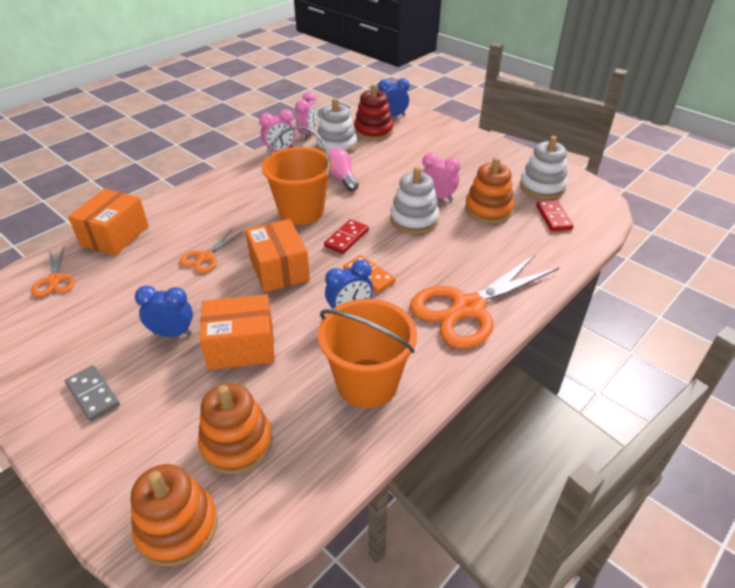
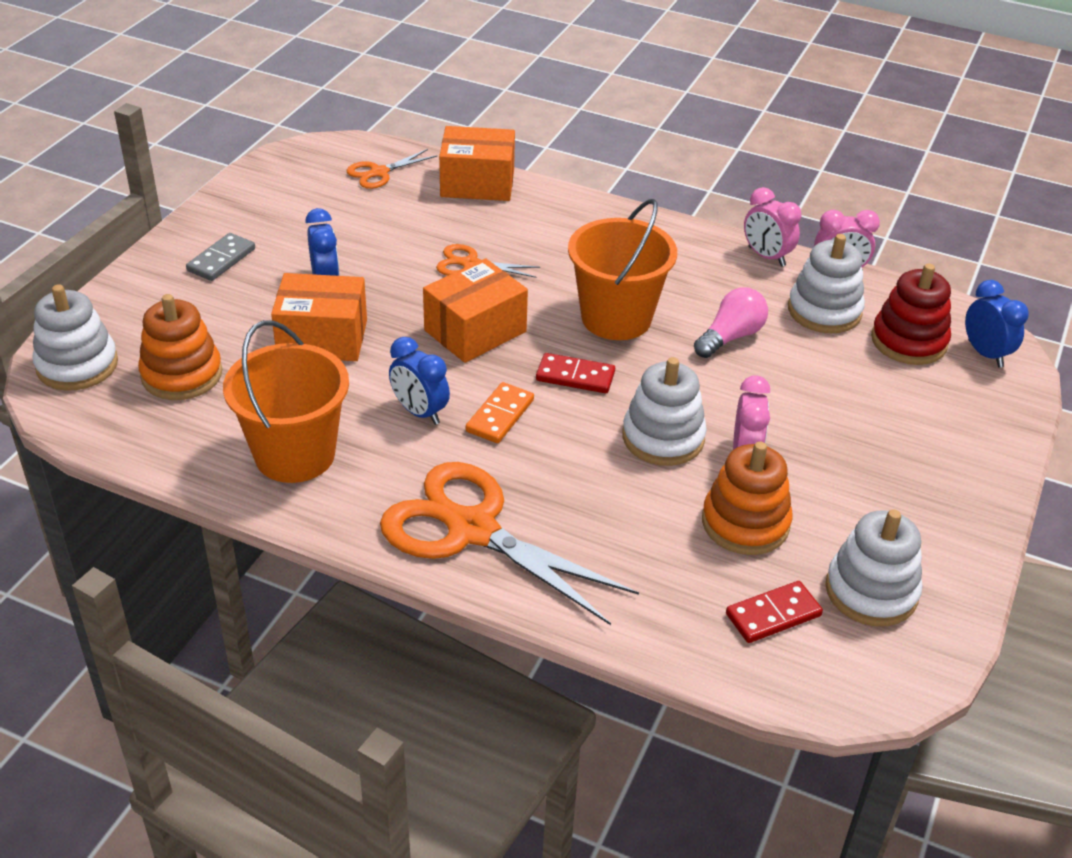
camera: 70 degrees right, 0 degrees up
orange stacking toy [131,464,218,566] -> white stacking toy [33,284,118,391]
orange box [200,294,275,370] -> orange box turned 60 degrees counterclockwise [271,273,367,361]

